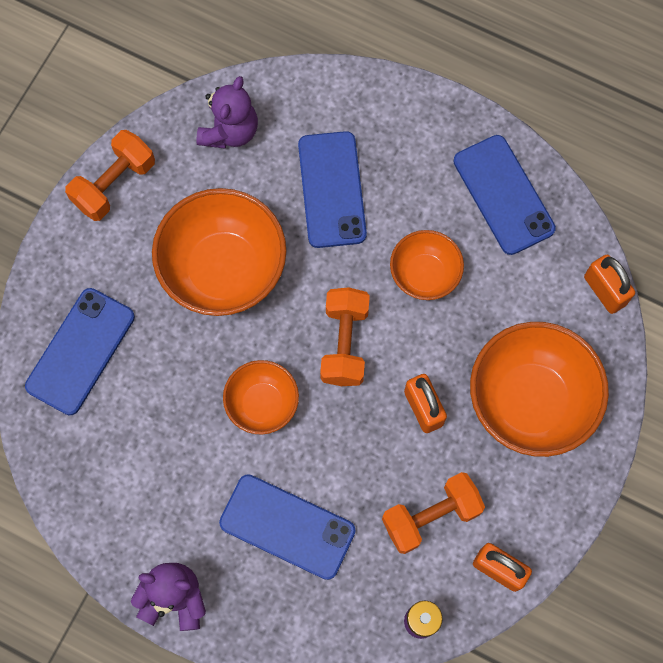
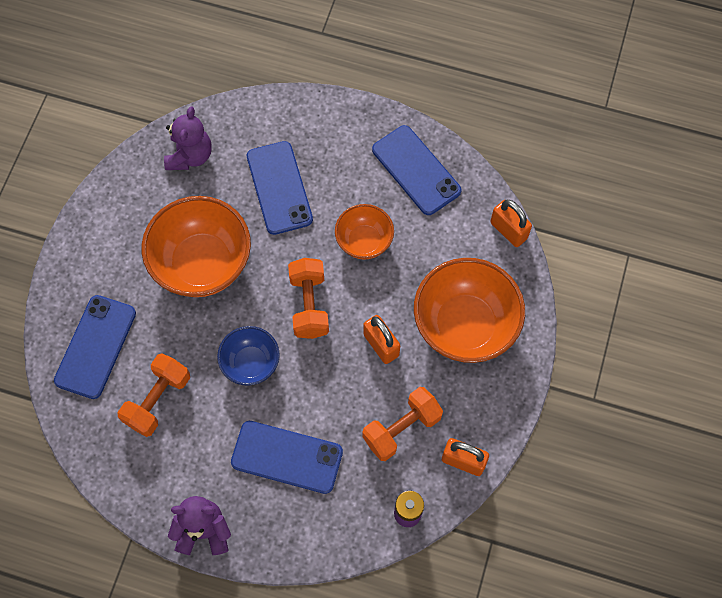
camera: 10 degrees left, 5 degrees down
orange dumbbell [65,130,155,221] -> orange dumbbell moved to [117,354,190,437]
orange bowl [223,360,299,434] -> blue bowl [217,326,280,386]

